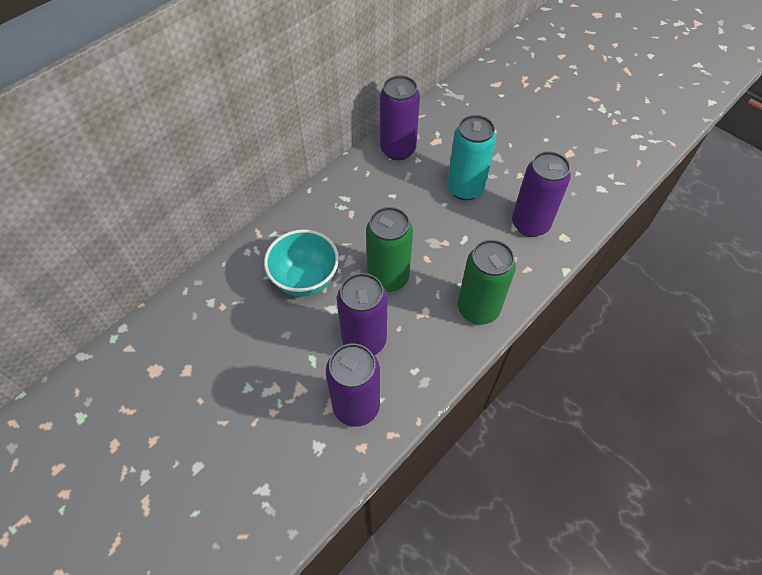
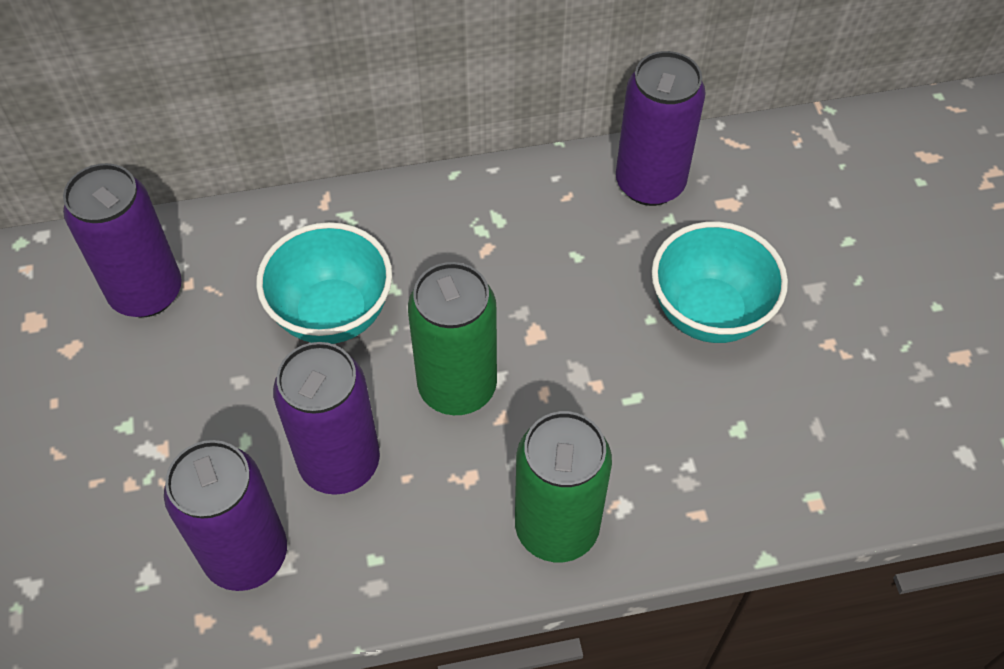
camera: 35 degrees right, 0 degrees up
turquoise can [447,115,496,200] -> turquoise bowl [652,221,788,343]
purple can [512,152,571,237] -> purple can moved to [63,163,182,317]

